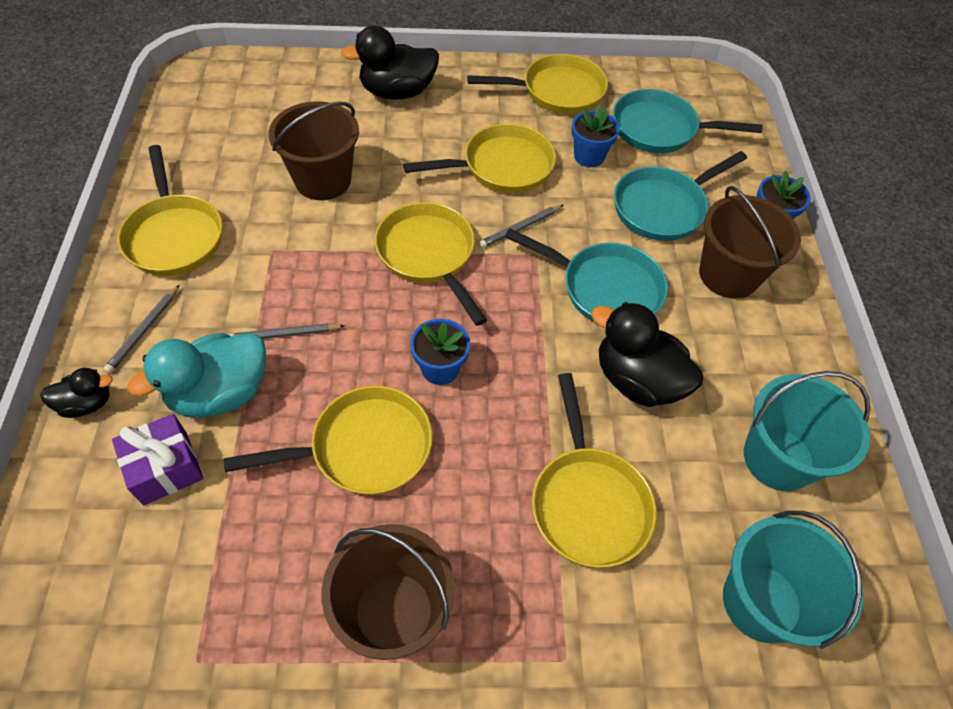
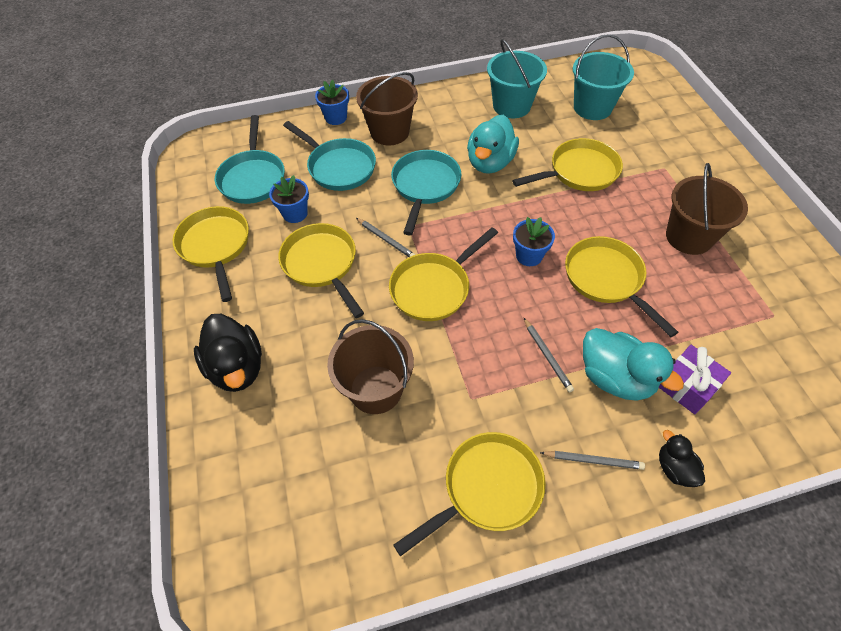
camera: 100 degrees left, 0 degrees up
black duck [591,302,703,407] -> turquoise duck [467,115,519,174]

